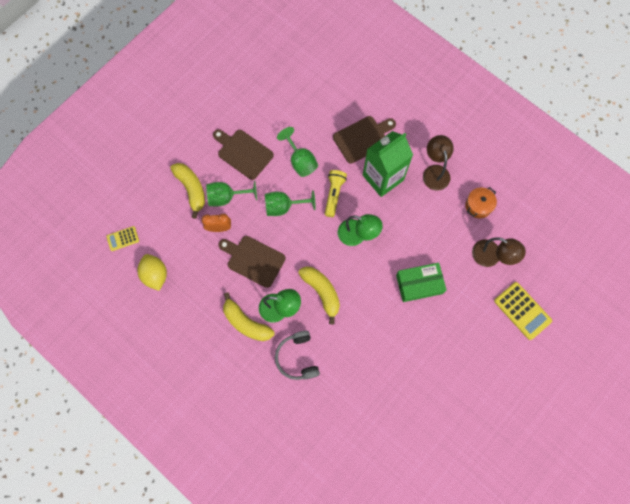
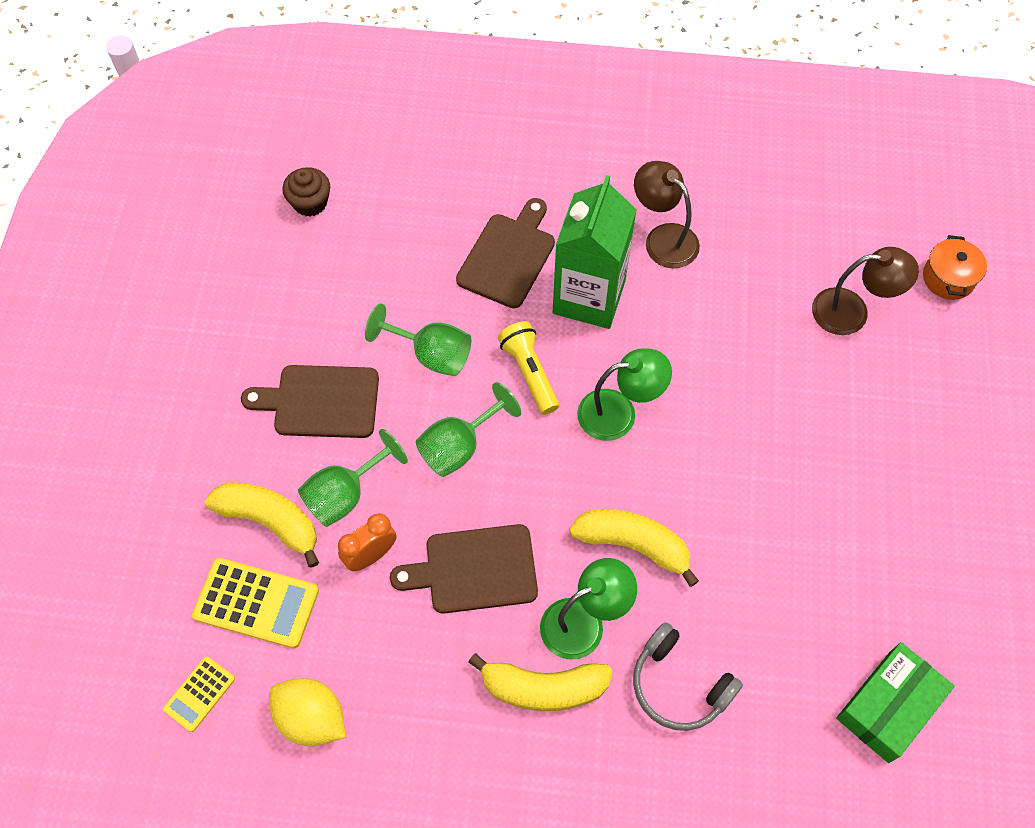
camera: 35 degrees left, 10 degrees down
green box [396,263,446,302] -> green box moved to [836,642,955,763]
orange pot [465,187,497,218] -> orange pot moved to [923,235,987,300]
yellow calculator [494,282,552,340] -> yellow calculator moved to [192,558,319,649]
none -> brown cupcake [282,167,330,217]

